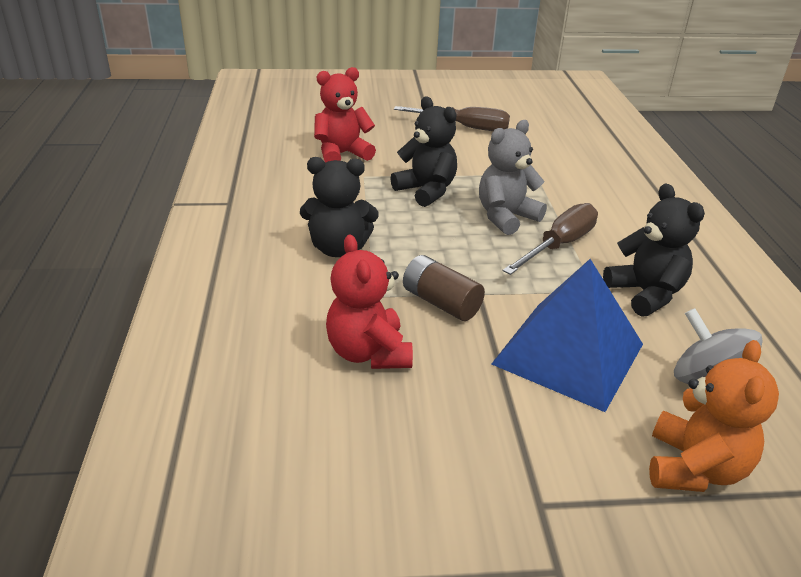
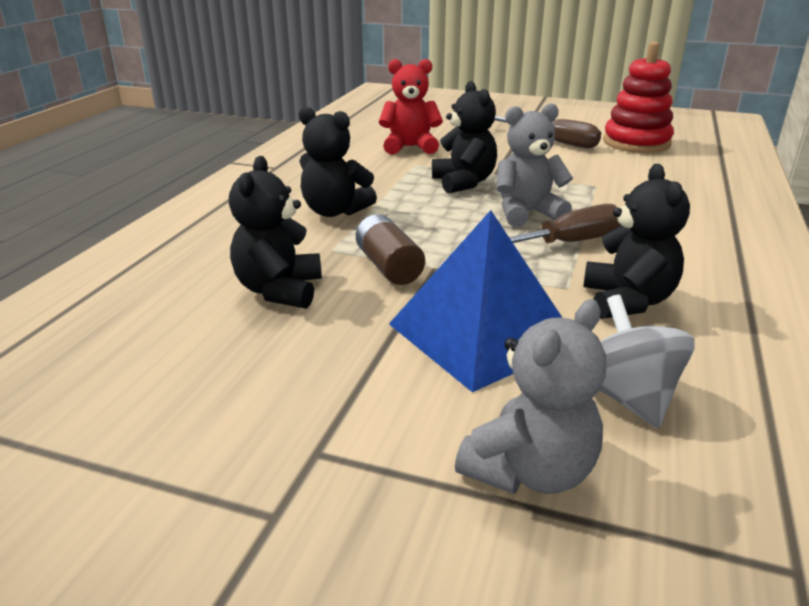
camera: 25 degrees right, 5 degrees down
red teddy bear [326,234,413,369] -> black teddy bear [229,156,322,309]
orange teddy bear [649,340,779,492] -> grey teddy bear [455,299,606,494]
none -> red stacking toy [603,42,674,153]

